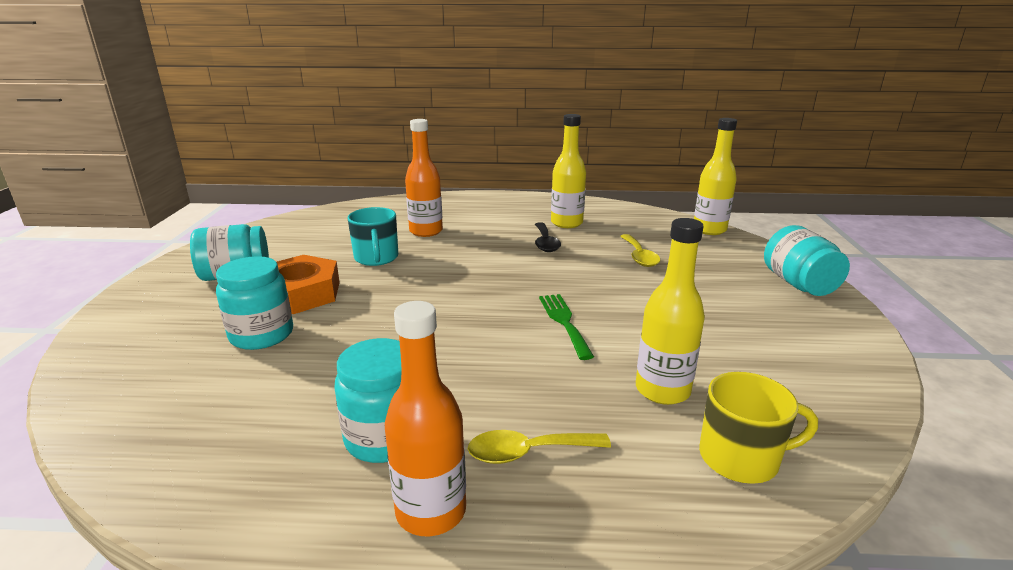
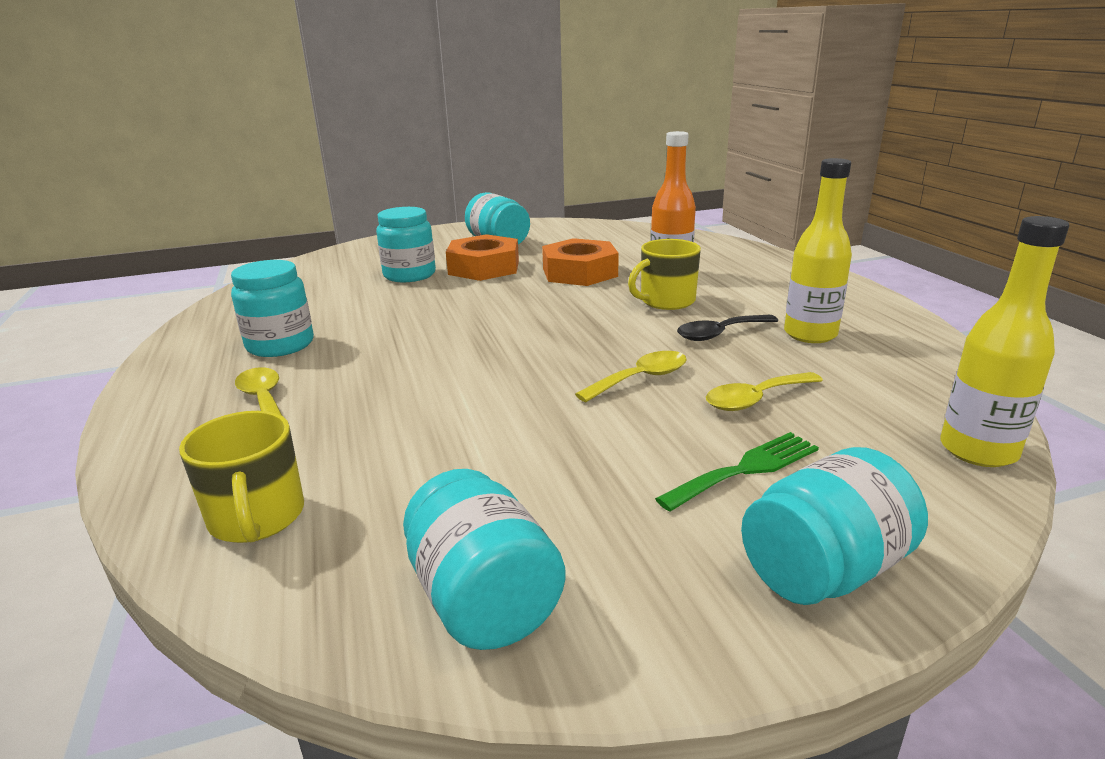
camera: 70 degrees right, 0 degrees up
turquoise mug [347,207,398,266] -> orange nut [542,238,619,286]
orange bottle [385,301,466,536] -> none
green fork [539,294,594,360] -> green fork moved to [655,432,819,512]
yellow bottle [636,218,705,405] -> none
none -> turquoise jar [403,469,566,650]
none -> yellow spoon [575,351,687,402]
none -> yellow mug [628,239,701,310]

